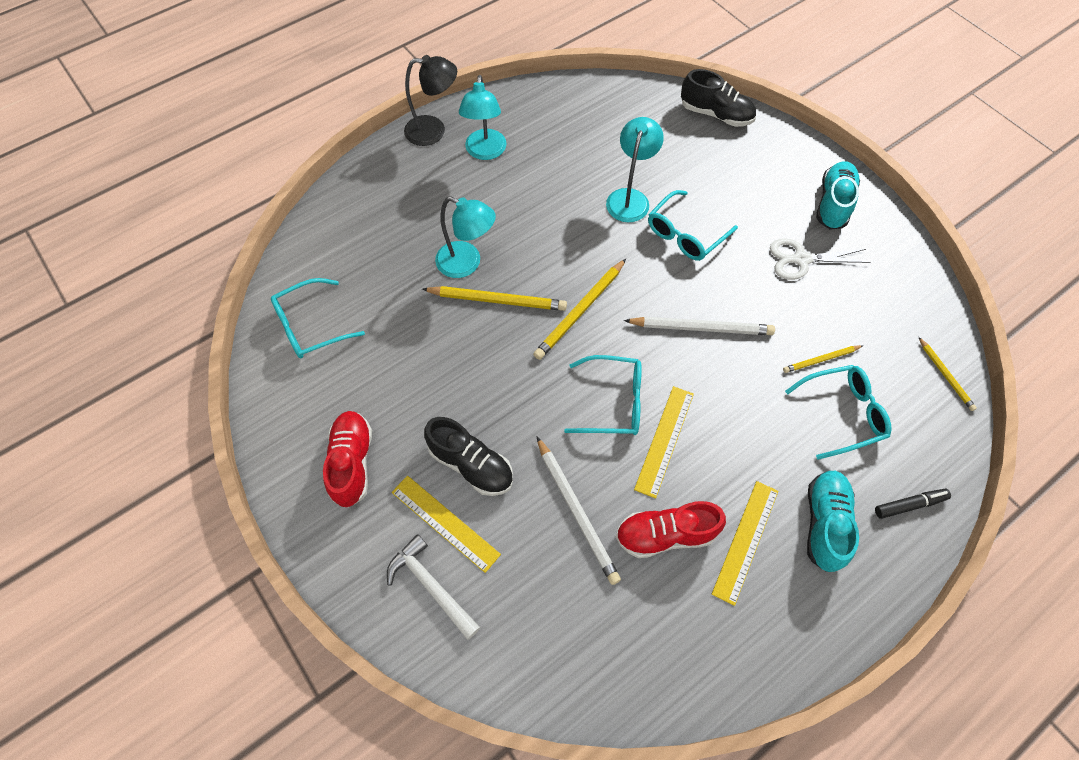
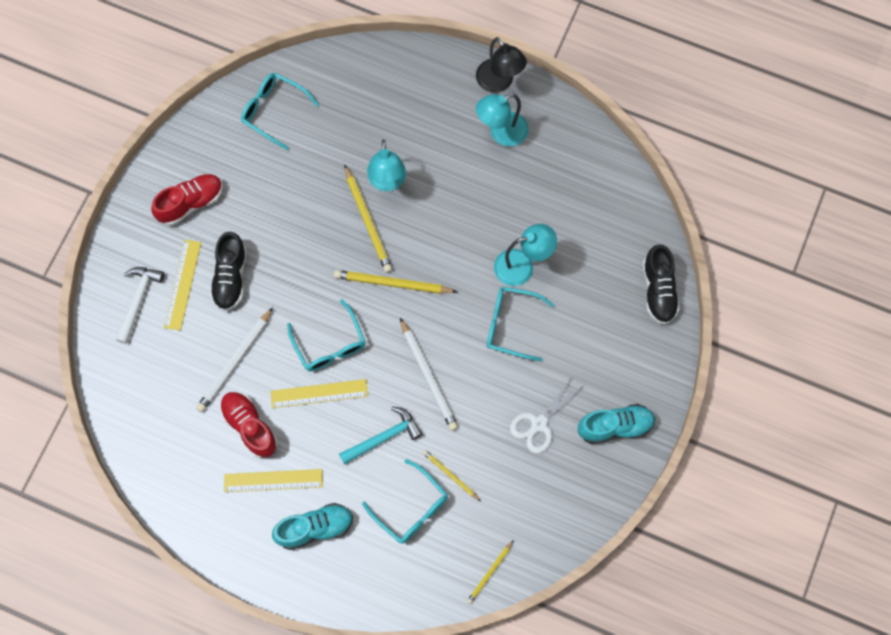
camera: 60 degrees right, 10 degrees up
white scissors [770,238,871,280] -> white scissors turned 105 degrees counterclockwise [510,377,583,454]
black marker [875,489,951,519] -> none
none -> turquoise hammer [339,407,422,465]

